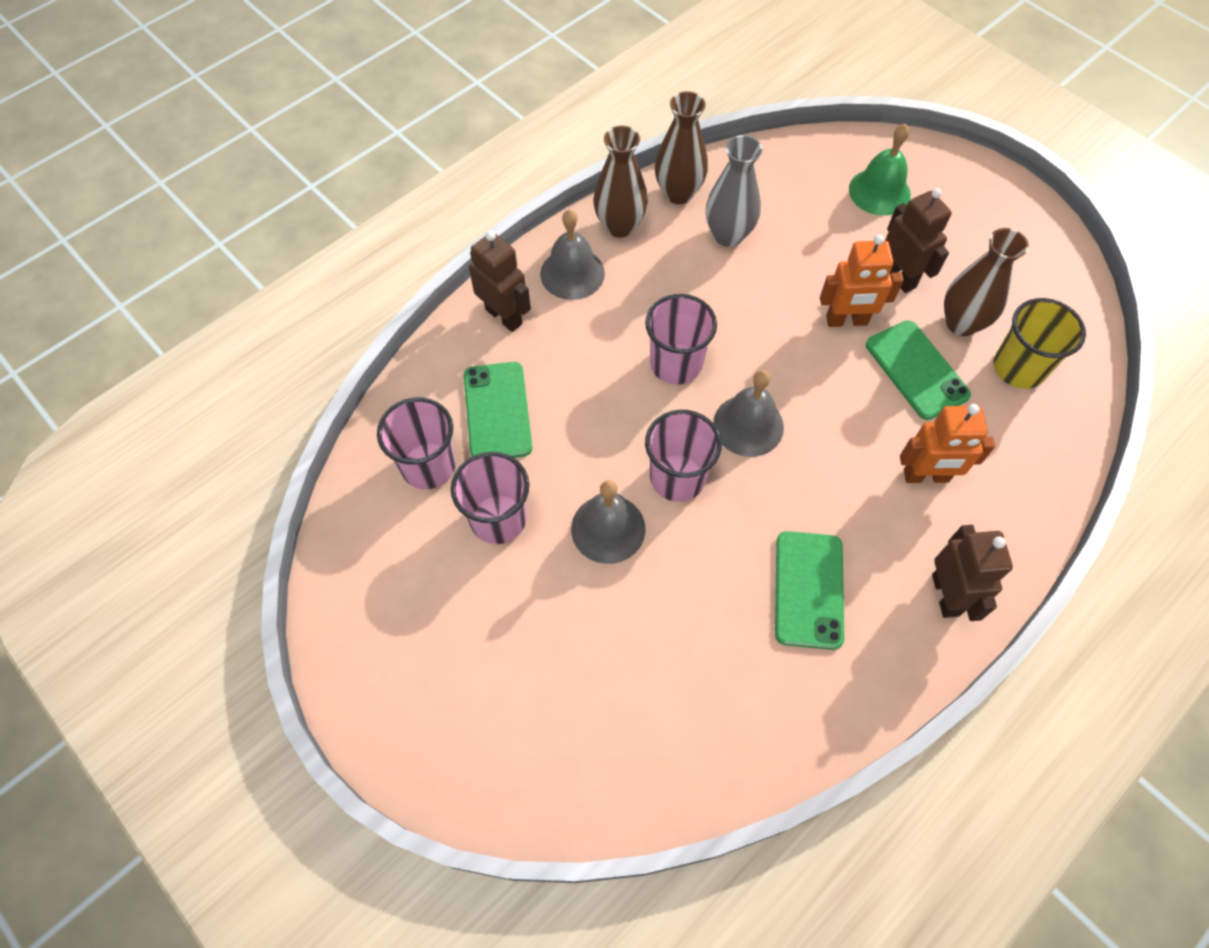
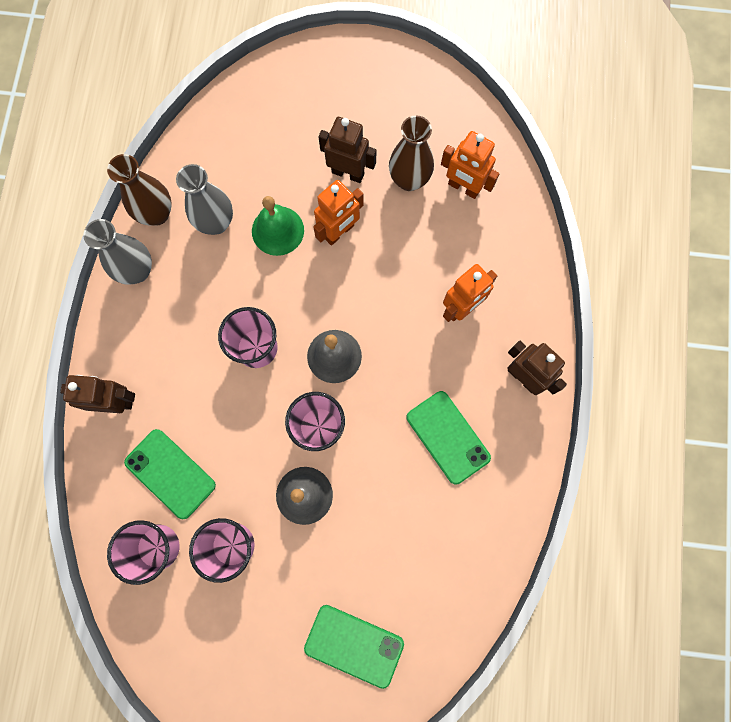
camera: 40 degrees left, 15 degrees up
grey bell [540,209,605,300] -> none
brown vase [593,126,648,238] -> grey vase [83,219,152,285]
green bell [849,124,911,216] -> green bell moved to [252,196,304,256]
green phone [866,321,971,420] -> green phone moved to [304,605,404,689]
yellow cup [994,298,1086,389] -> orange robot [441,131,499,199]

